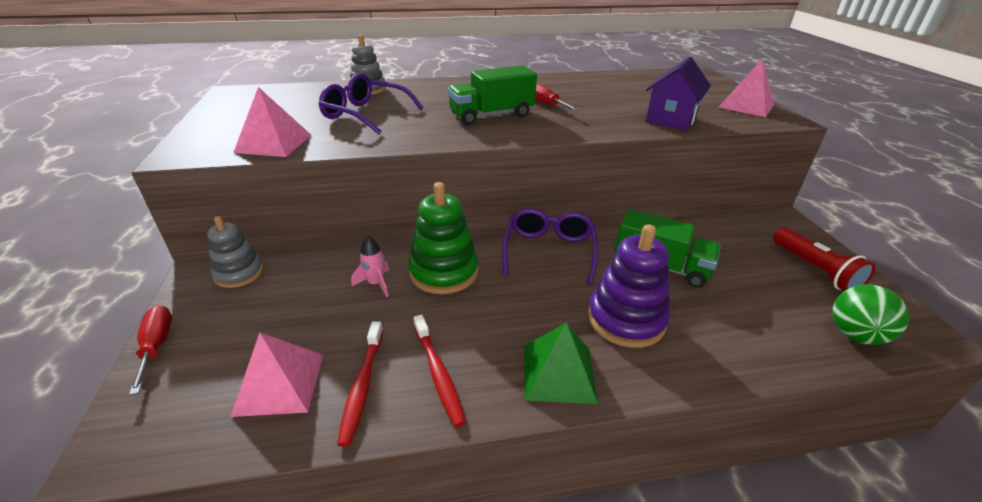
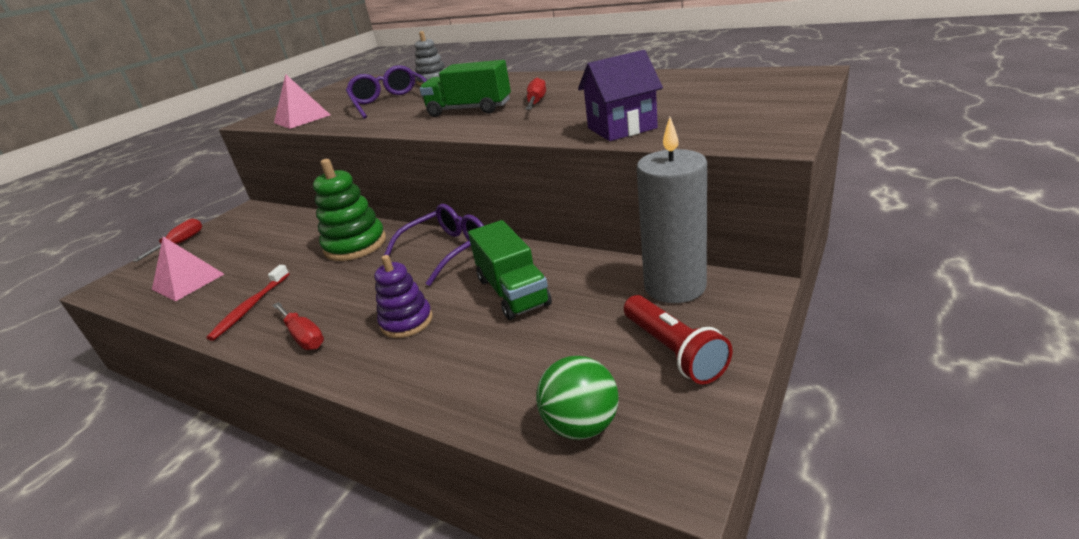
camera: 45 degrees right, 5 degrees down
grey stacking toy [207,216,263,288] -> none
red toothbrush [337,321,383,447] -> none
pink rocket [351,236,390,297] -> none
green pyramid [524,322,598,404] -> red screwdriver [272,302,324,350]
purple stacking toy [588,224,670,348] -> purple stacking toy [375,255,433,338], size x0.66
pink pyramid [718,58,774,117] -> none
red flashlight [773,228,875,291] -> red flashlight turned 45 degrees counterclockwise [624,295,733,384]
none -> grey candle [637,117,707,303]

